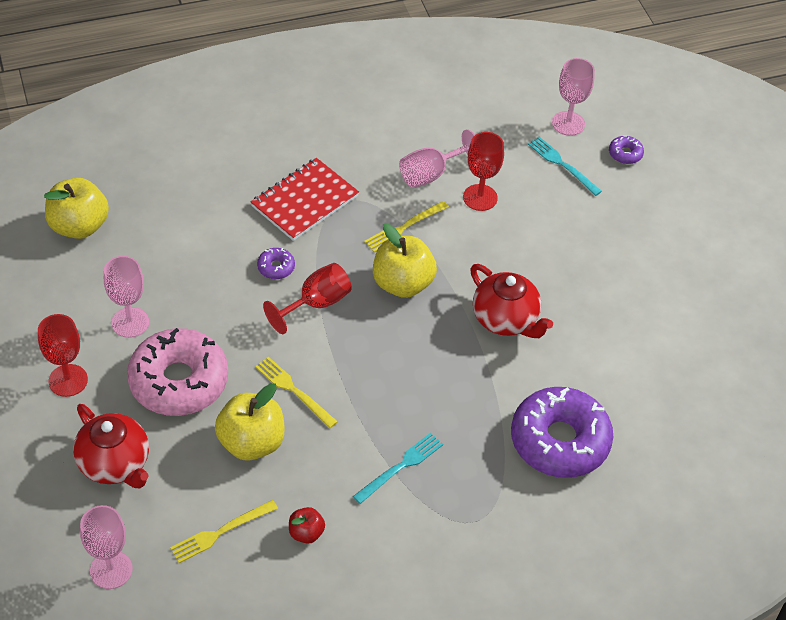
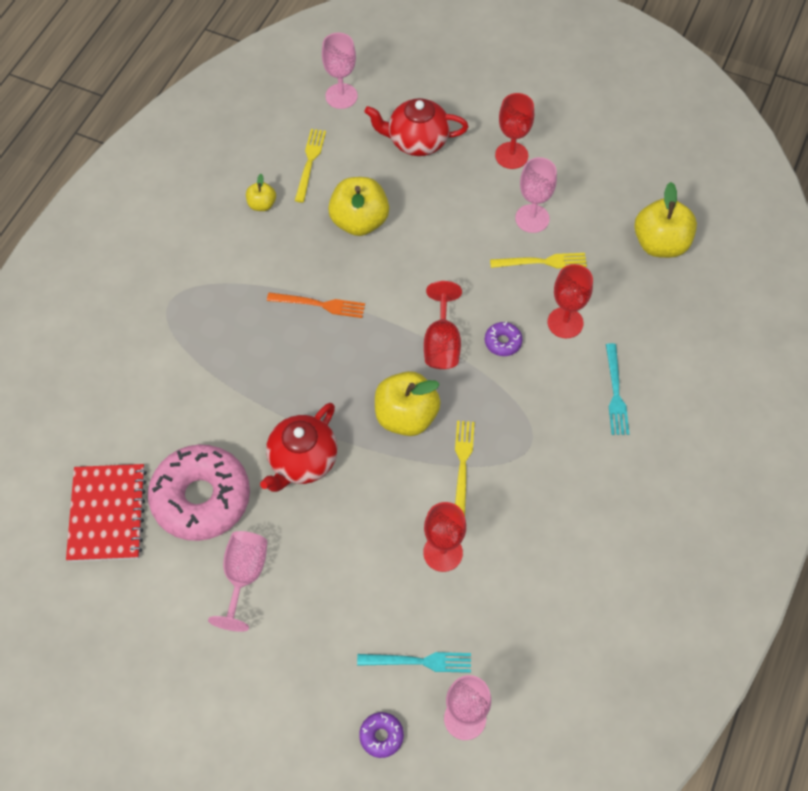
camera: 135 degrees right, 10 degrees up
pink donut [127,328,228,416] -> pink donut moved to [148,444,250,541]
red notebook [251,158,359,241] -> red notebook moved to [66,464,147,562]
yellow fork [255,357,338,428] -> yellow fork moved to [490,253,587,268]
red apple [289,507,325,544] -> yellow apple [246,174,276,211]
turquoise fork [353,433,443,504] -> turquoise fork moved to [606,343,629,435]
pink goblet [399,129,475,188] -> pink goblet moved to [208,531,267,632]
red teapot [470,264,553,338] -> red teapot turned 60 degrees counterclockwise [260,403,338,492]
purple donut [511,387,613,478] -> none
none -> orange fork [267,292,365,318]
none -> red goblet [548,264,593,338]

